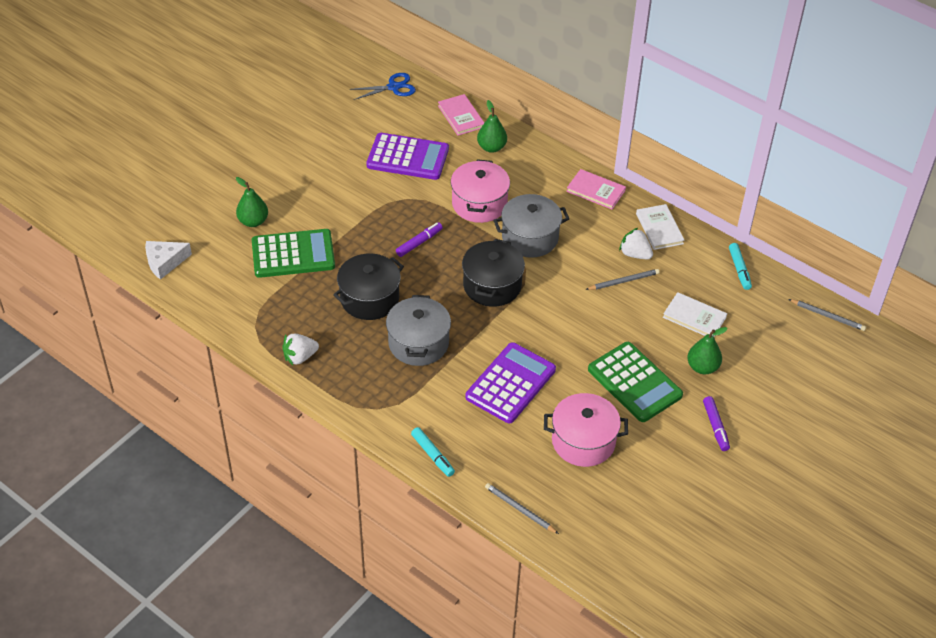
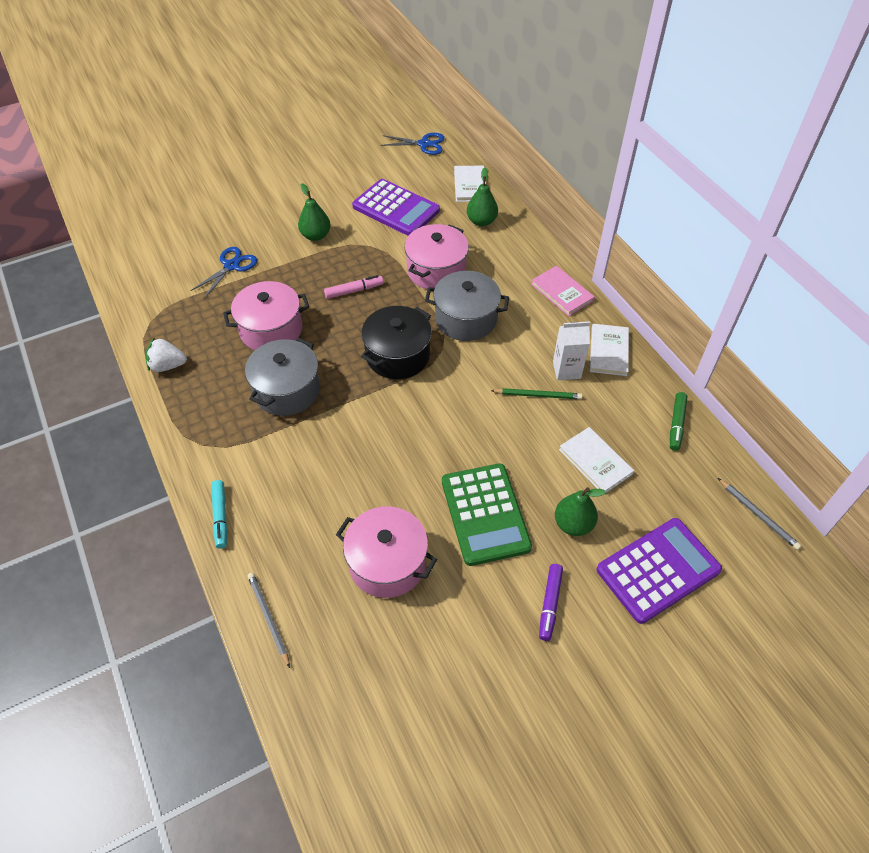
camera: 25 degrees right, 5 degrees up
white cheese [145,241,192,280] -> none
green pear [236,177,268,227] -> green pear moved to [298,183,331,241]
green calculator [252,229,335,278] -> blue scissors [190,247,257,298]
black pot [333,253,404,320] -> pink pot [223,281,309,350]
purple marker [396,222,443,257] -> pink marker [324,275,383,299]
pink book [438,94,484,136] -> white book [454,166,486,202]
purple calculator [465,342,556,423] -> purple calculator moved to [597,518,722,624]
grey pencil [585,269,659,290] -> green pencil [491,388,582,399]
white strawberry [619,228,653,259] -> white carton [553,321,590,380]
turquoise marker [729,243,752,290] -> green marker [670,392,687,451]

